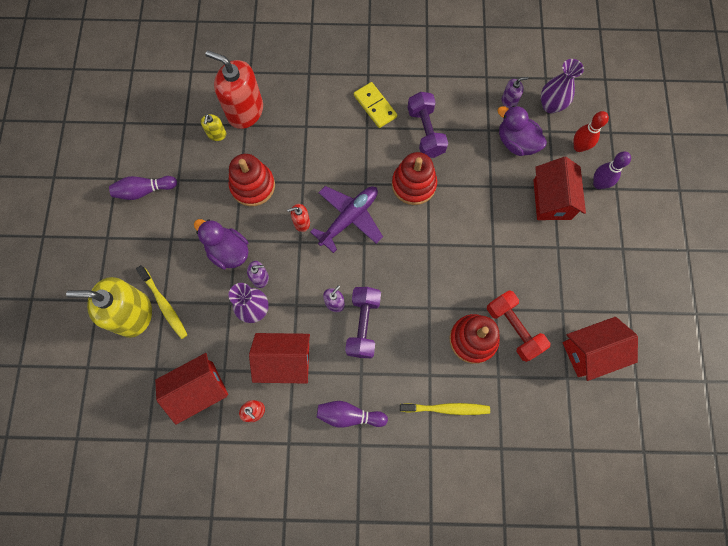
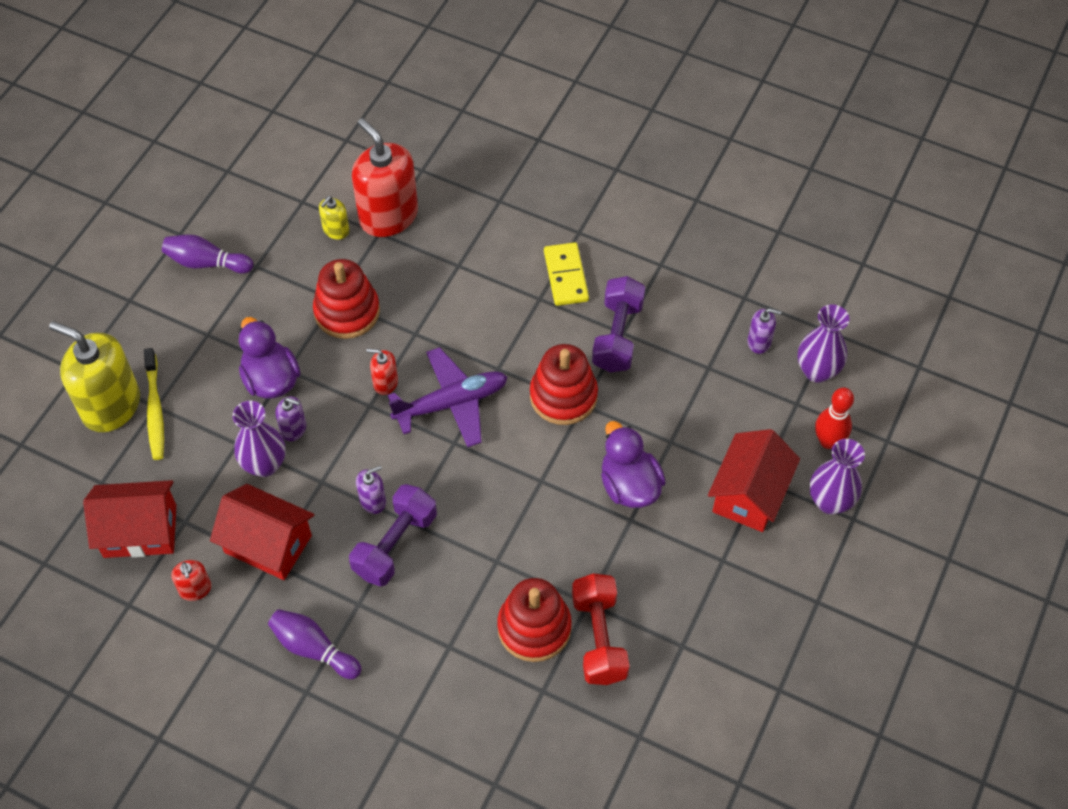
camera: 25 degrees right, 15 degrees down
yellow toothbrush [400,403,490,415] -> none
purple duck [497,105,547,156] -> purple duck moved to [601,421,666,508]
red house [562,317,638,381] -> none
purple bowling pin [593,151,631,189] -> purple vase [810,439,865,514]

